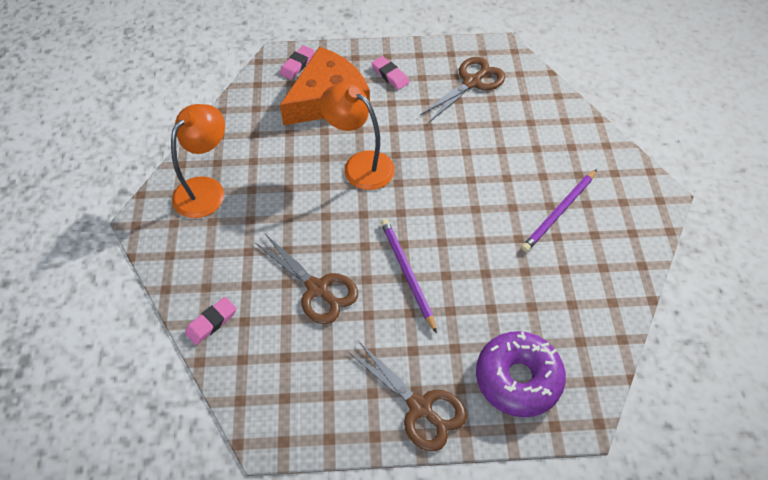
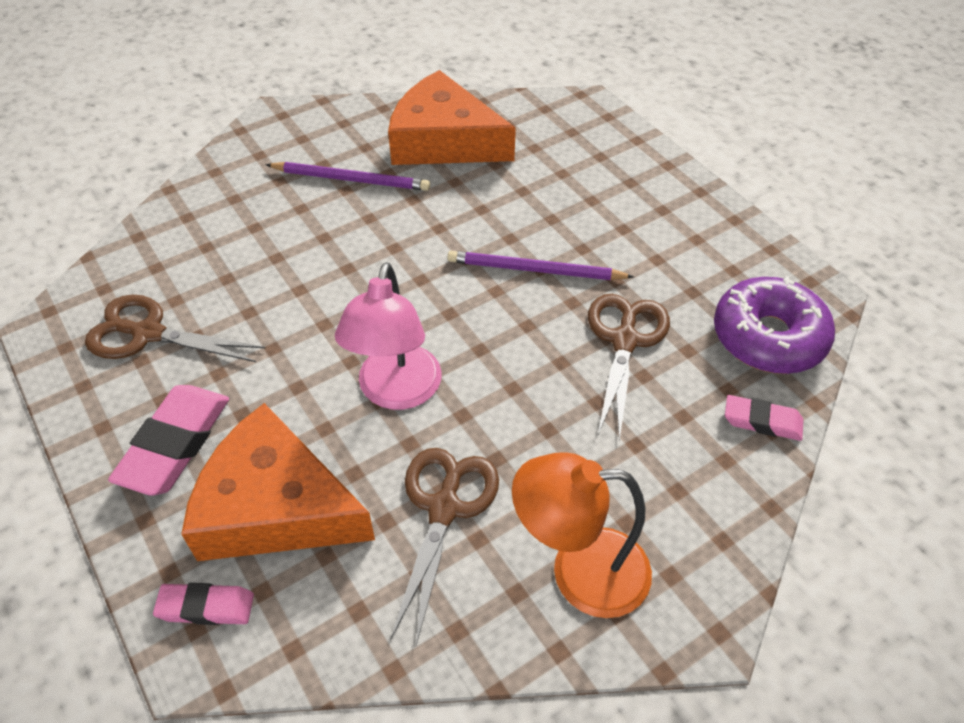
camera: 120 degrees left, 5 degrees down
orange lamp [320,82,395,190] -> pink lamp [335,262,442,410]
brown scissors [348,341,467,451] -> brown scissors moved to [391,448,499,645]
pink eraser [372,56,409,90] -> pink eraser [108,385,229,496], size x1.71
purple pencil [381,219,437,333] -> purple pencil turned 60 degrees clockwise [448,251,634,280]
purple donut [476,331,566,417] -> purple donut moved to [714,276,835,374]
none -> orange cheese [388,70,516,165]

